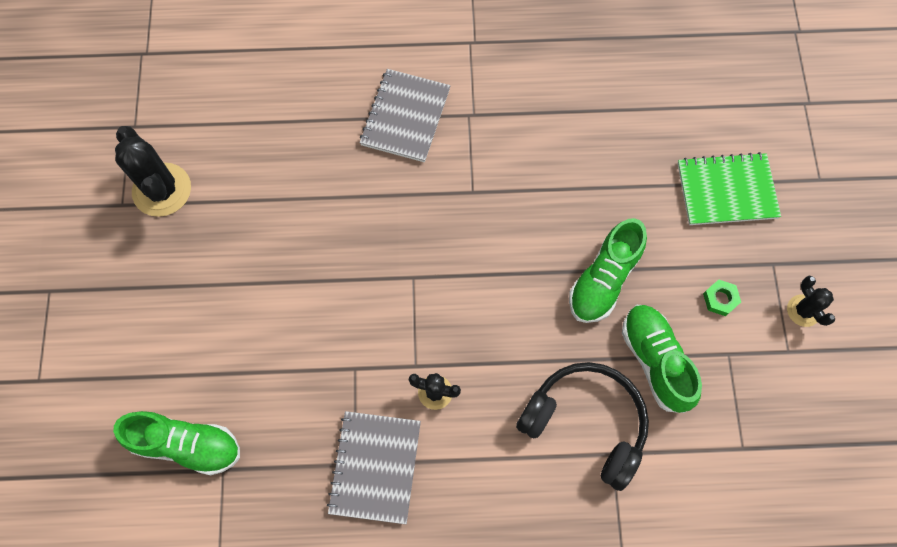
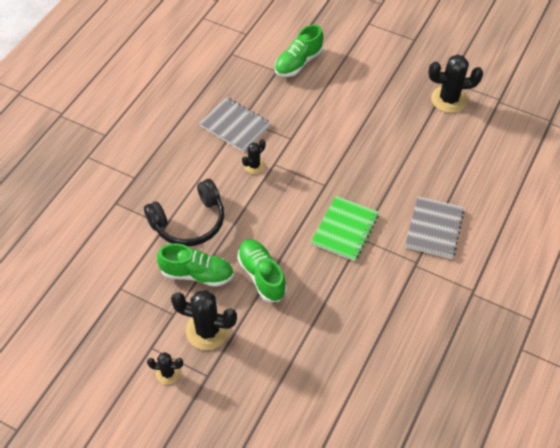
camera: 120 degrees right, 15 degrees down
grey notebook [360,69,451,162] -> grey notebook turned 60 degrees clockwise [405,196,465,259]
green notebook [677,152,781,225] -> green notebook moved to [311,196,379,261]
green nut [703,280,741,316] -> black cactus [171,290,237,350]

